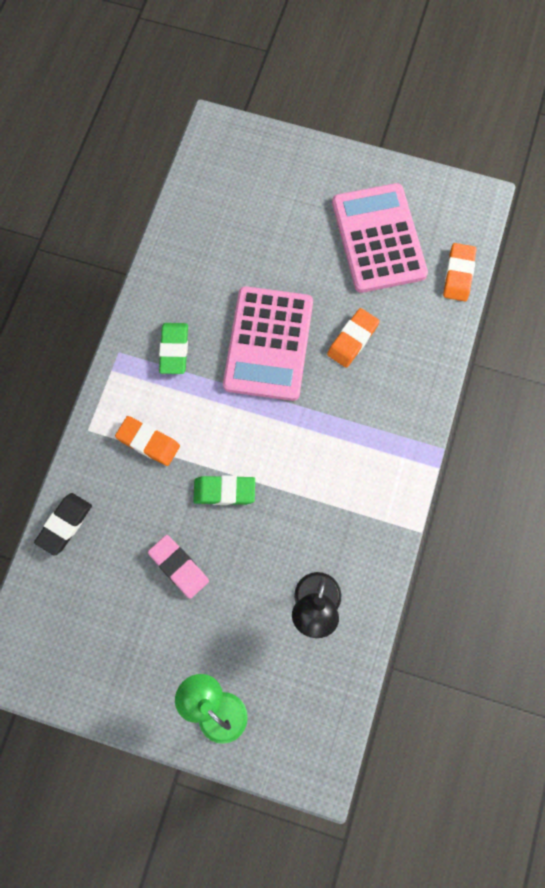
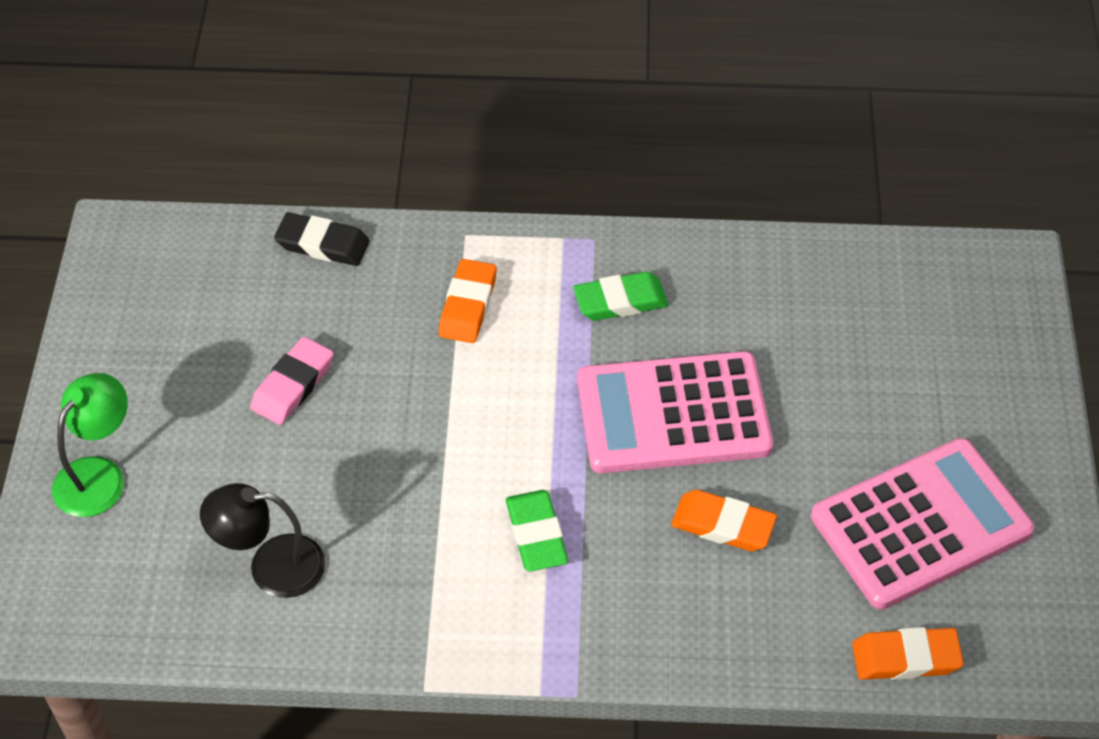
camera: 75 degrees right, 20 degrees down
green eraser [193,475,255,505] -> green eraser moved to [506,490,568,572]

